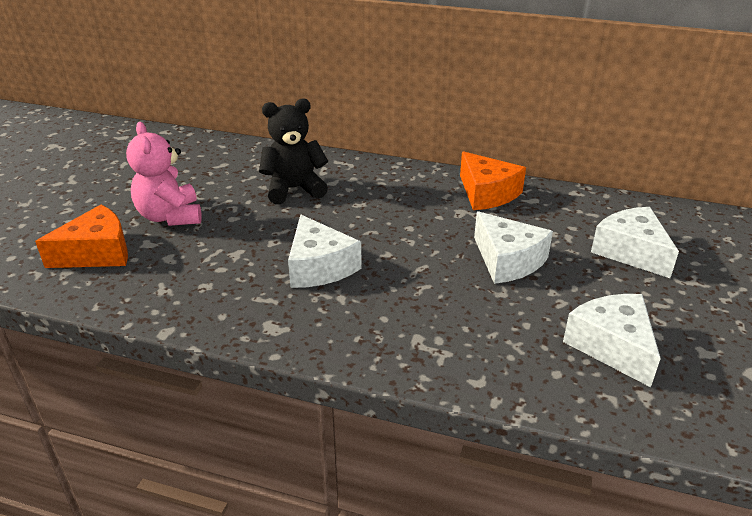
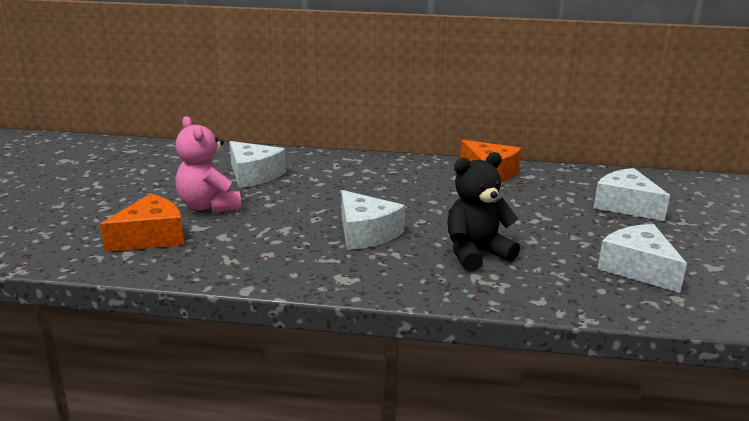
camera: 10 degrees left, 10 degrees down
black teddy bear [259,98,328,204] -> black teddy bear moved to [447,152,520,271]
white cheese [474,211,553,284] -> white cheese moved to [229,141,286,188]

